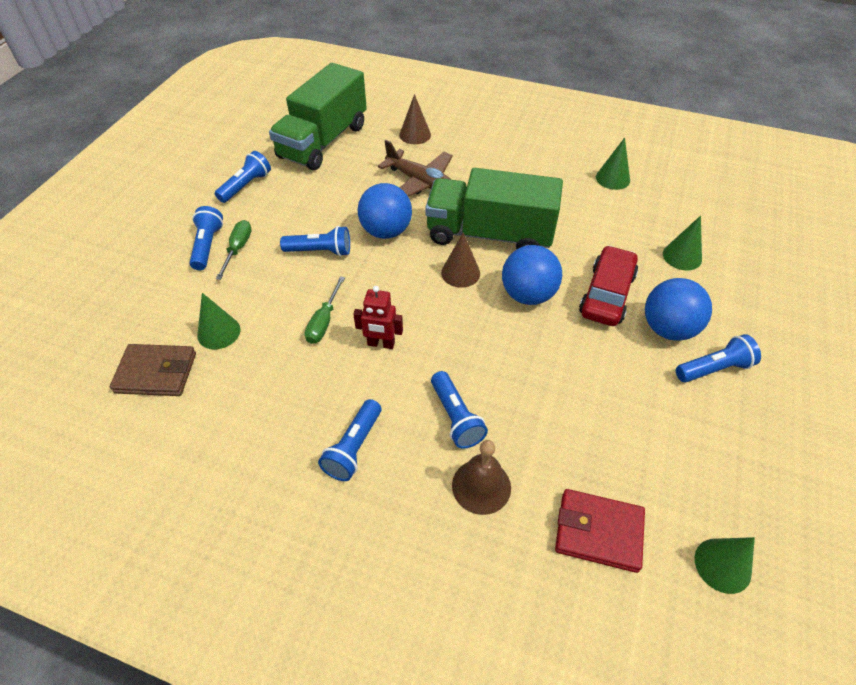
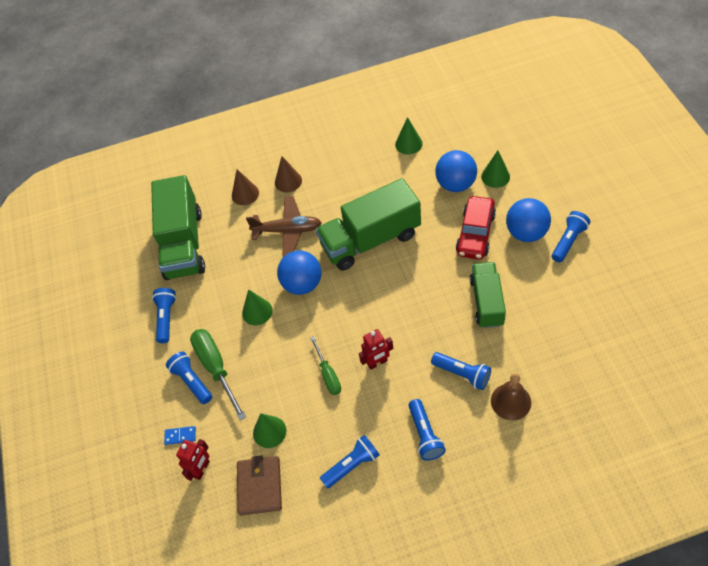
camera: 30 degrees left, 5 degrees up
brown wallet [110,344,196,396] -> brown wallet turned 60 degrees counterclockwise [237,455,282,515]
green screwdriver [216,220,252,280] -> green screwdriver [190,329,246,421], size x1.63
blue flashlight [280,226,350,256] -> blue flashlight moved to [320,435,380,489]
brown cone [441,232,480,288] -> brown cone moved to [275,156,302,192]
blue ball [502,245,562,305] -> blue ball moved to [435,150,477,192]
red wallet [555,489,645,573] -> none
red car [579,245,638,326] -> red car turned 150 degrees counterclockwise [456,196,496,259]
green cone [695,537,755,594] -> green cone moved to [242,289,273,325]
none -> blue domino [164,426,196,445]
none -> red robot [176,439,210,481]
none -> green truck [470,262,506,328]

